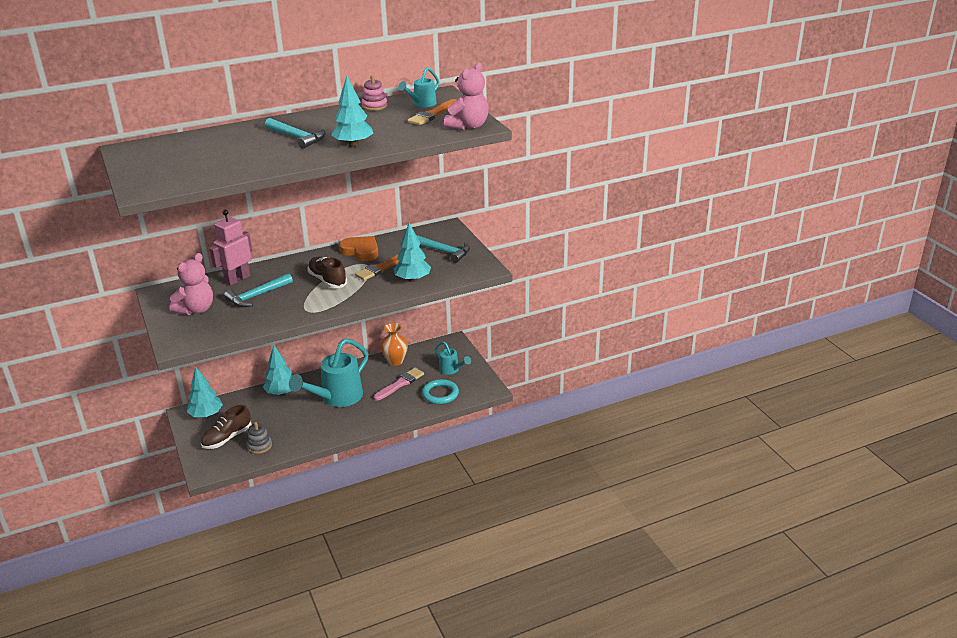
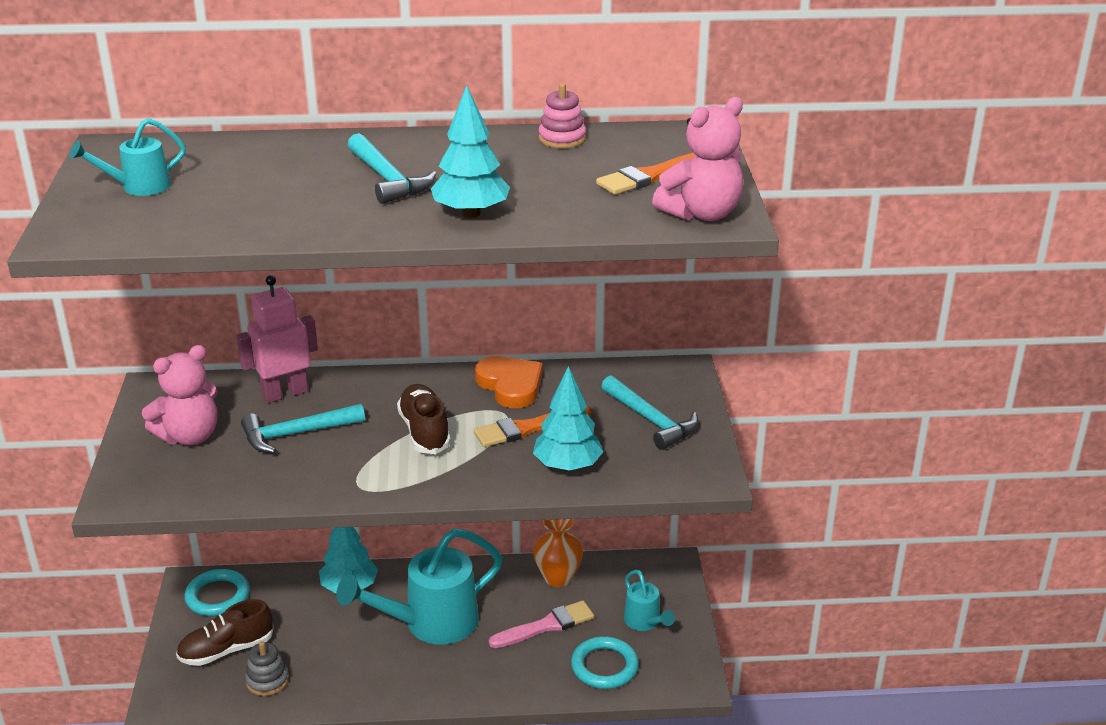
camera: 20 degrees right, 0 degrees up
turquoise tree [187,367,223,418] -> turquoise ring [185,569,249,616]
turquoise watering can [398,67,439,107] -> turquoise watering can moved to [69,118,186,196]

